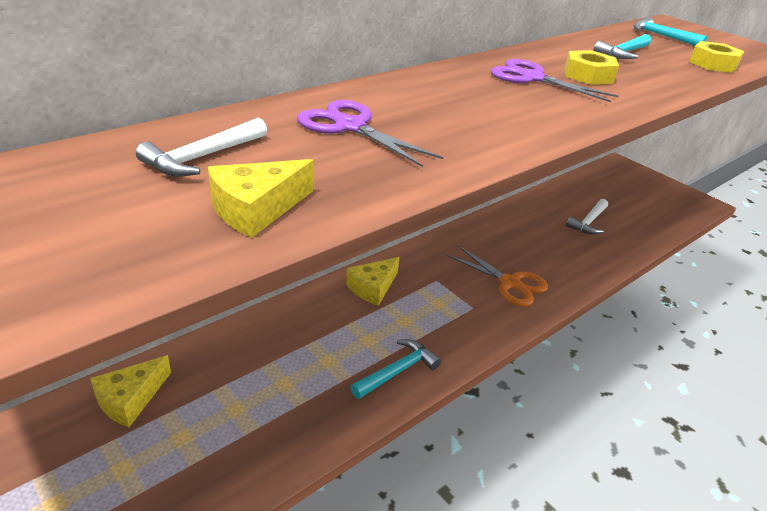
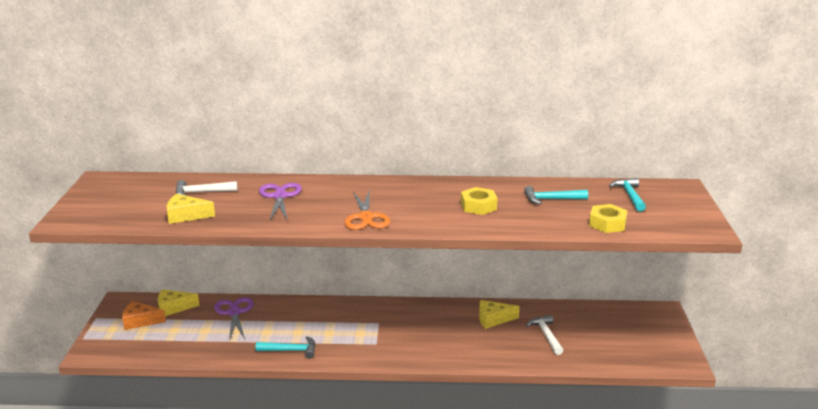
camera: 45 degrees right, 10 degrees down
yellow cheese [346,257,399,306] -> yellow cheese moved to [479,300,520,329]
orange scissors [446,246,548,306] -> orange scissors moved to [344,192,390,230]
purple scissors [491,59,618,102] -> purple scissors moved to [214,297,254,341]
white hammer [566,199,608,235] -> white hammer turned 90 degrees clockwise [526,315,564,355]
none -> orange cheese [122,301,166,330]

